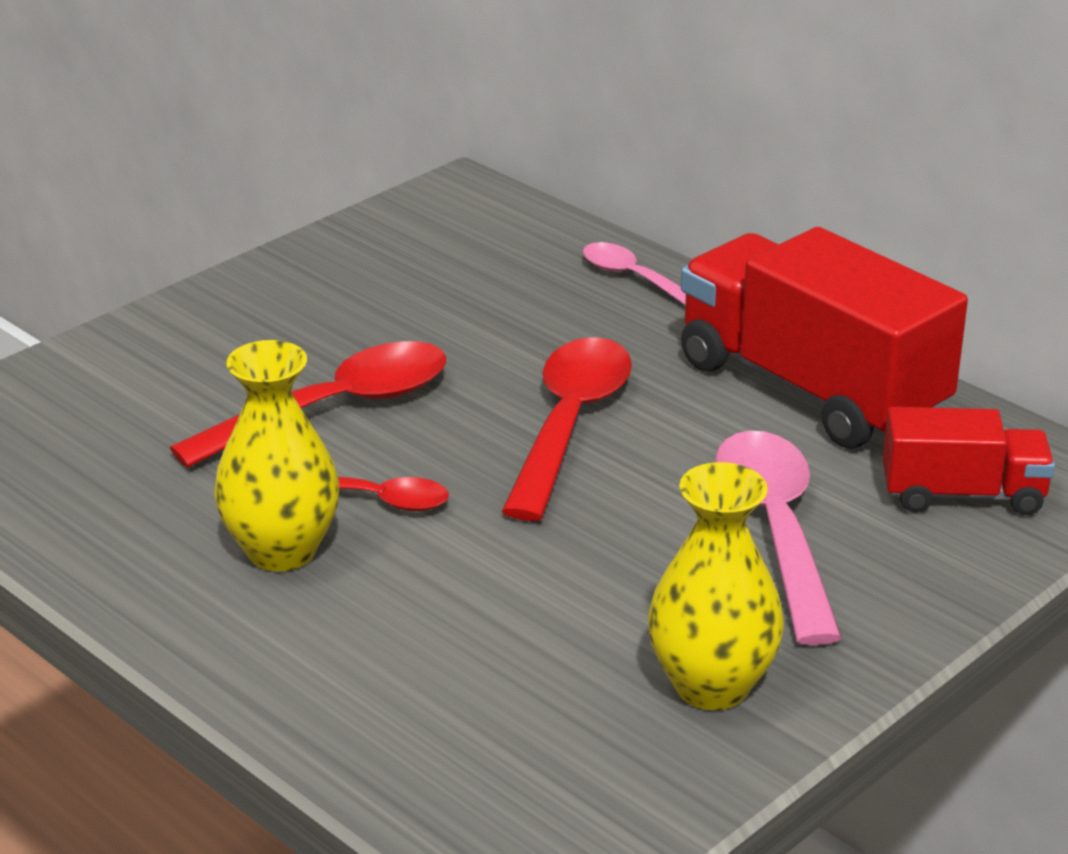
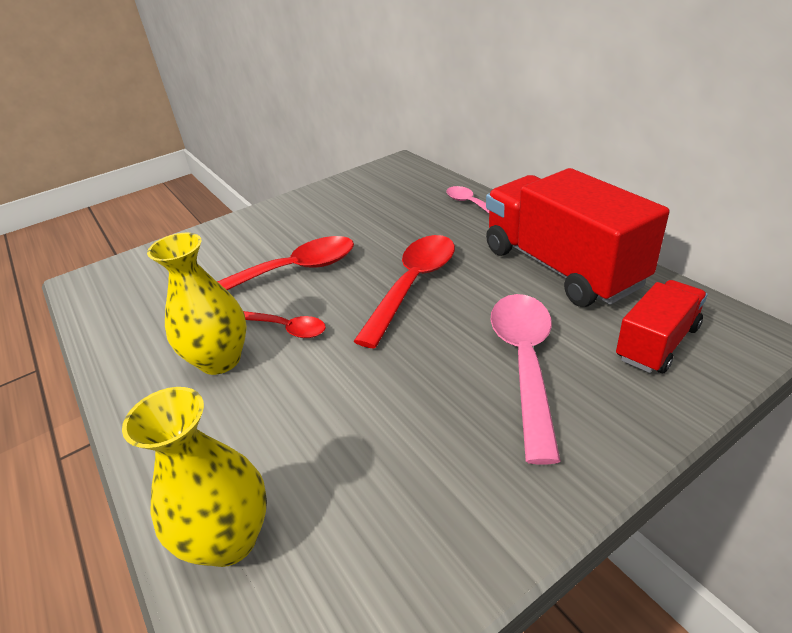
camera: 15 degrees right, 5 degrees up
yellow vase [647,462,784,710] -> yellow vase moved to [122,387,267,567]
red truck [883,407,1055,515] -> red truck turned 60 degrees counterclockwise [616,280,708,373]

